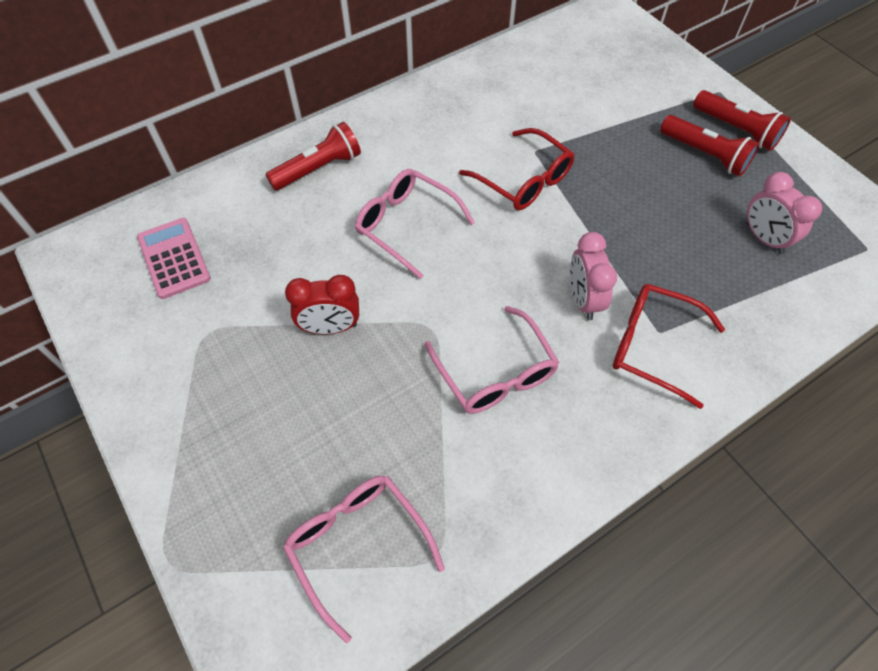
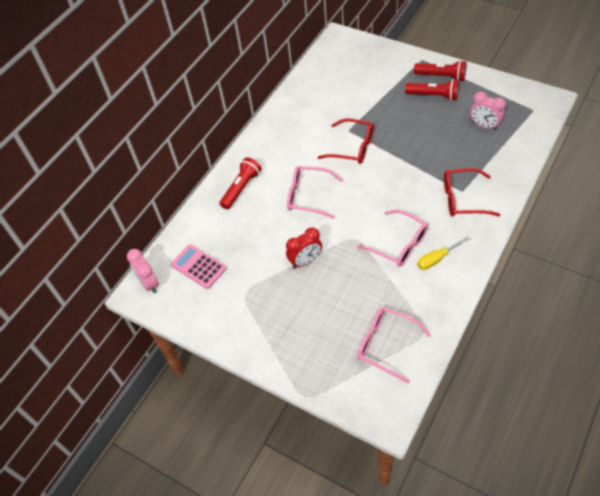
camera: 20 degrees left, 5 degrees down
pink clock [570,232,617,320] -> pink clock moved to [127,249,159,293]
none -> yellow screwdriver [417,236,471,270]

